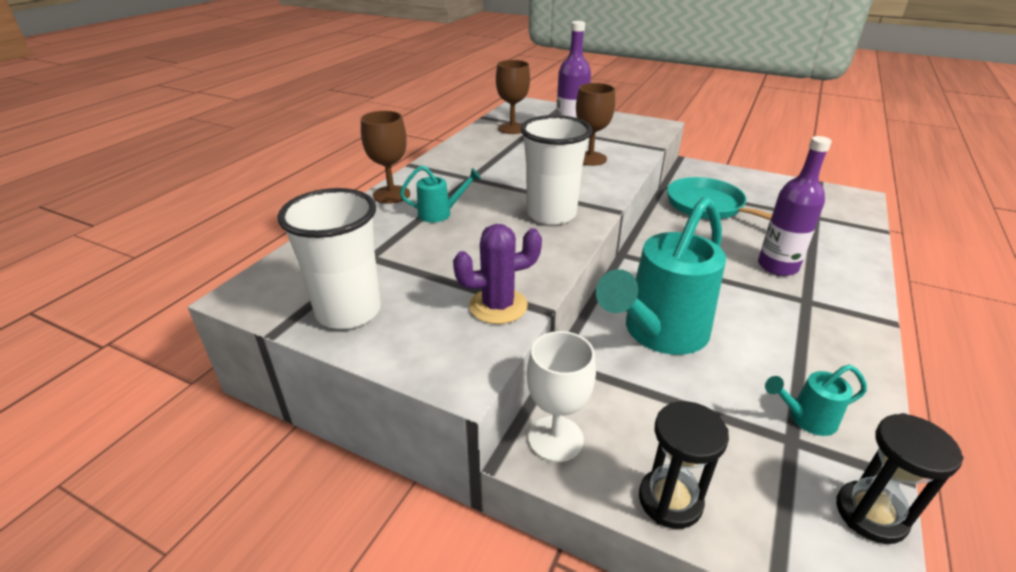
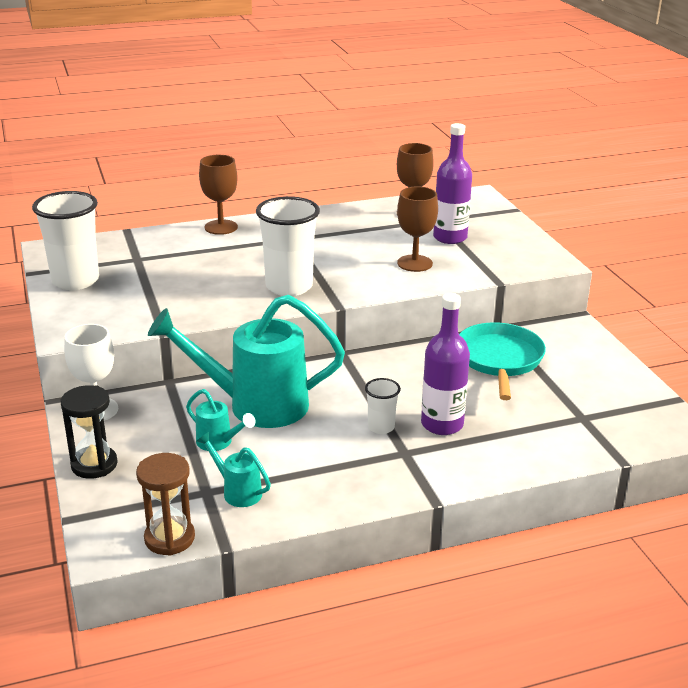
camera: 45 degrees right, 5 degrees down
turquoise watering can [400,166,481,222] -> turquoise watering can moved to [186,389,255,451]
purple cactus [453,224,542,324] -> none
black hourglass [836,413,964,544] -> brown hourglass [136,453,195,556]
none -> white cup [365,378,401,434]

